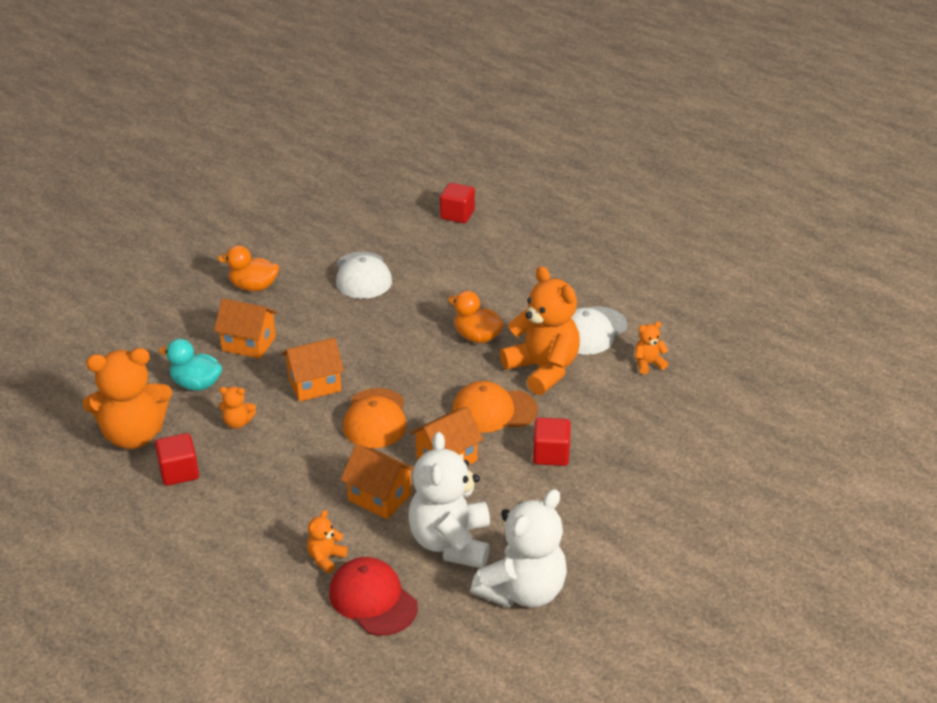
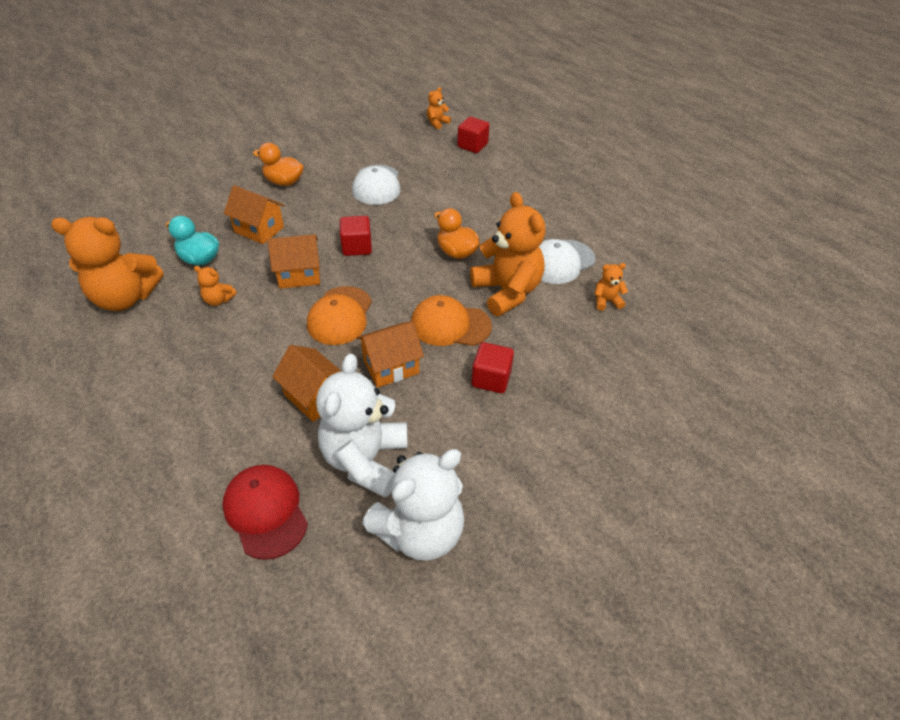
camera: 10 degrees right, 10 degrees up
red cube [155,433,199,486] -> red cube moved to [340,216,372,256]
orange teddy bear [307,510,348,574] -> orange teddy bear moved to [427,87,451,129]

